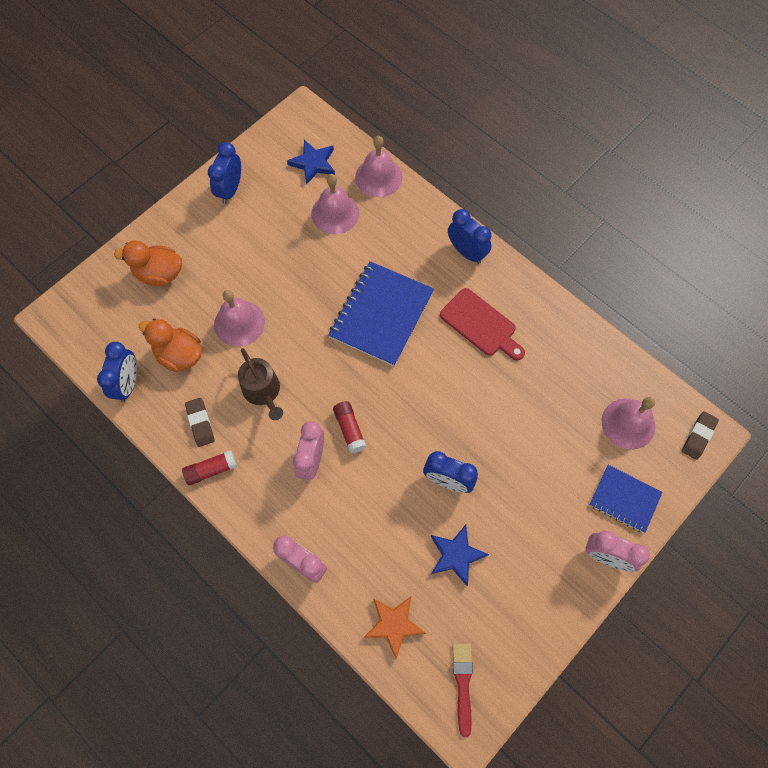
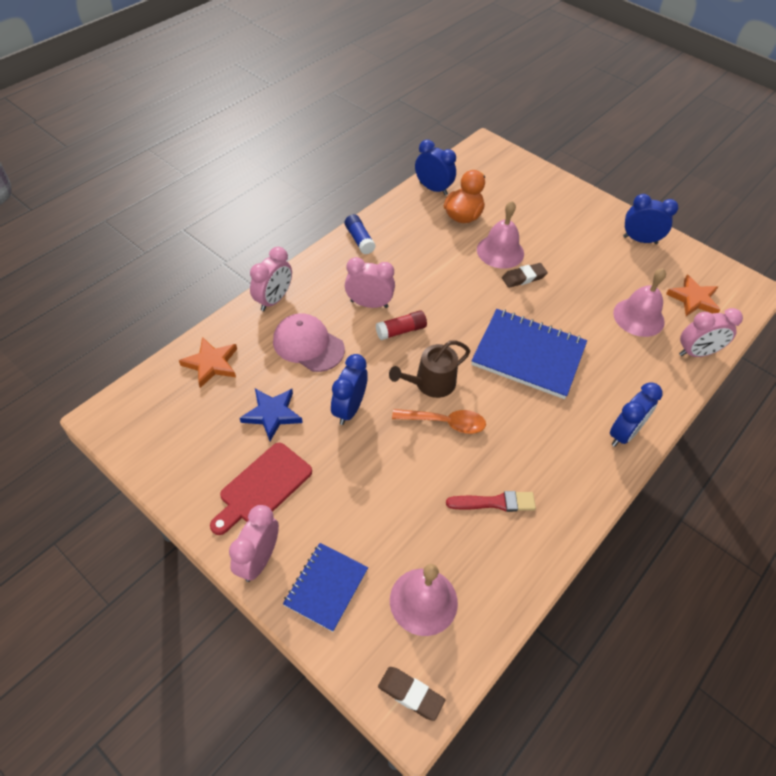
camera: 85 degrees right, 15 degrees down
blue clock [97,342,137,402] -> blue clock turned 150 degrees counterclockwise [415,140,456,195]
orange duck [114,241,182,286] -> none
red glue stick [182,450,237,485] -> blue glue stick [345,214,376,255]
brown eraser [185,398,215,447] -> brown eraser moved to [502,263,548,288]
brown watering can [238,348,283,420] -> brown watering can moved to [389,340,470,398]
blue star [287,140,335,185] -> orange star [666,274,720,316]
pink bell [355,136,402,197] -> pink clock [679,308,743,357]
red cutting board [440,288,525,360] -> red cutting board moved to [210,443,312,535]
red brush [452,644,473,737] -> red brush moved to [446,491,536,512]
none -> pink cap [273,313,345,372]
none -> orange spoon [392,409,486,434]

